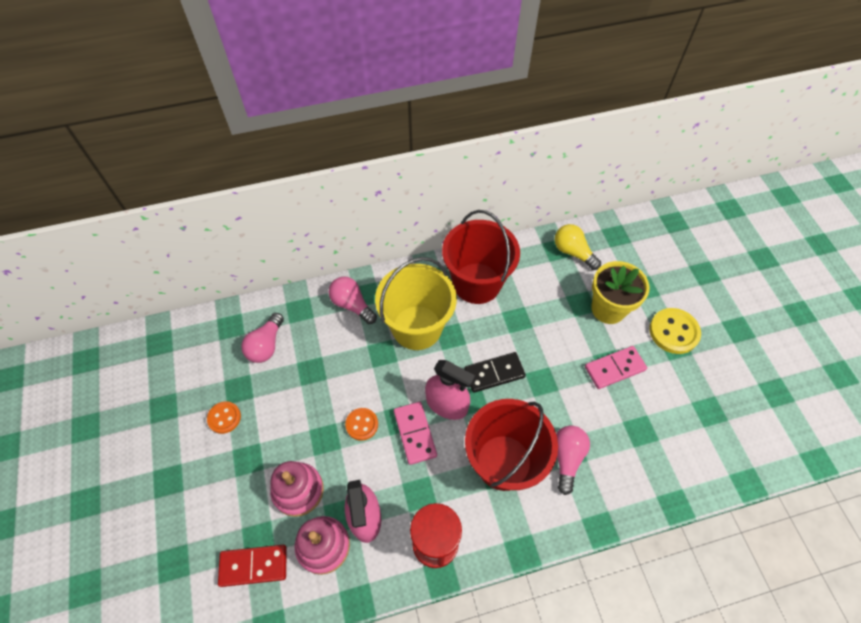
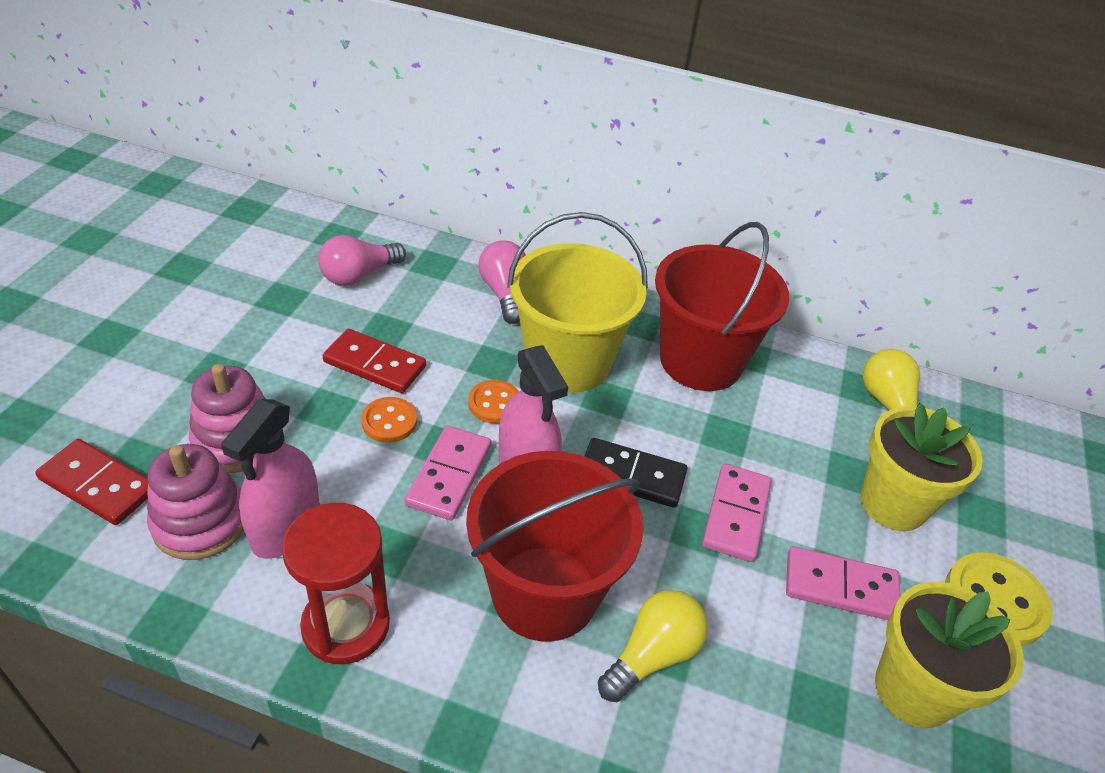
camera: 30 degrees right, 15 degrees down
orange button [207,401,241,434] -> orange button moved to [469,380,519,424]
pink light bulb [556,425,590,495] -> yellow light bulb [598,590,708,702]
none -> red domino [323,329,426,393]
none -> pink domino [702,464,771,562]
none -> yellow flower pot [875,582,1024,728]

